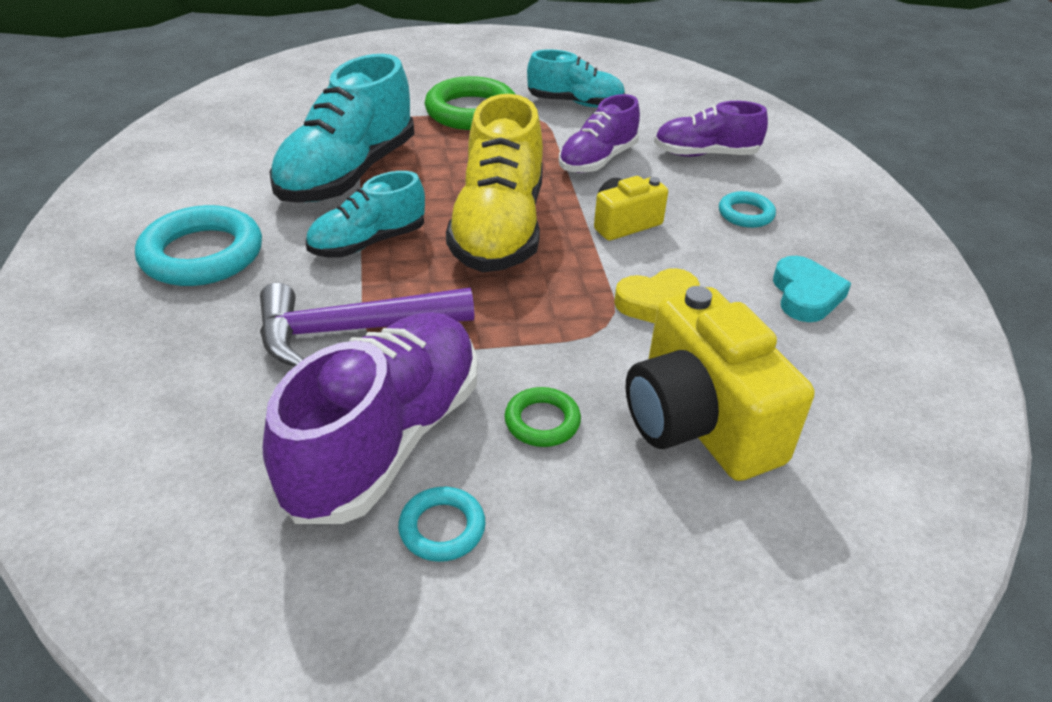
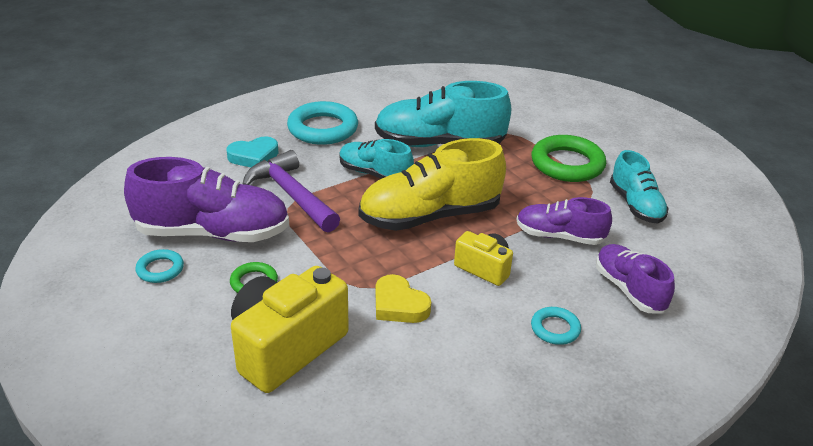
camera: 65 degrees right, 5 degrees down
turquoise heart [773,256,851,322] -> turquoise heart moved to [226,136,279,167]

